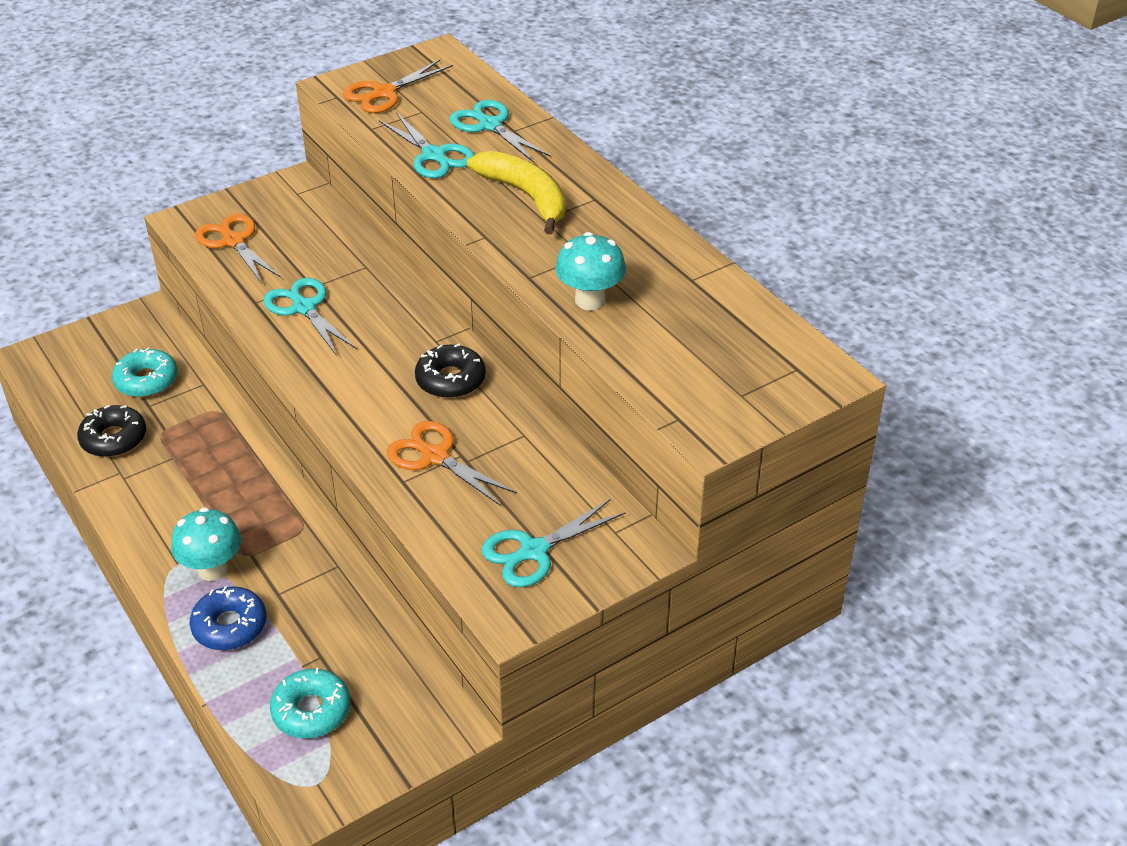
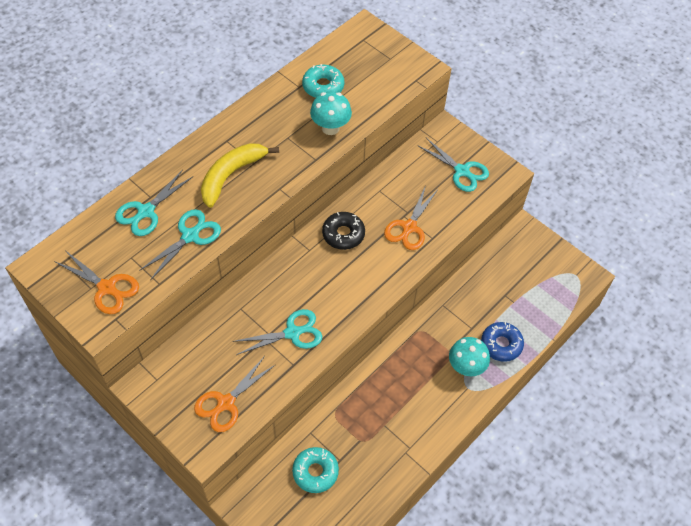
camera: 105 degrees left, 15 degrees up
black donut [77,405,146,457] -> none
turquoise scissors [263,278,357,356] -> turquoise scissors turned 150 degrees counterclockwise [232,309,322,355]
turquoise donut [270,668,350,739] -> turquoise donut moved to [302,64,344,98]

